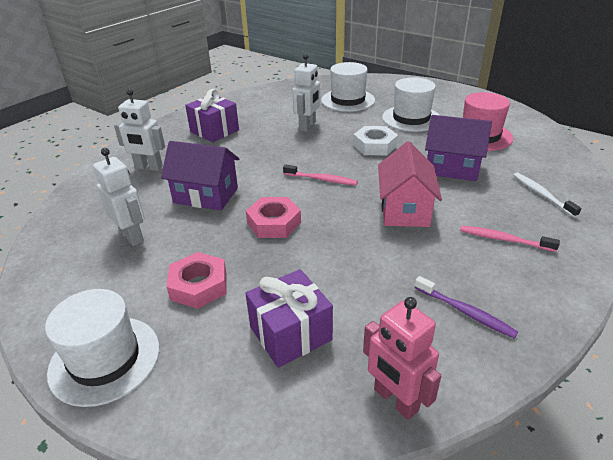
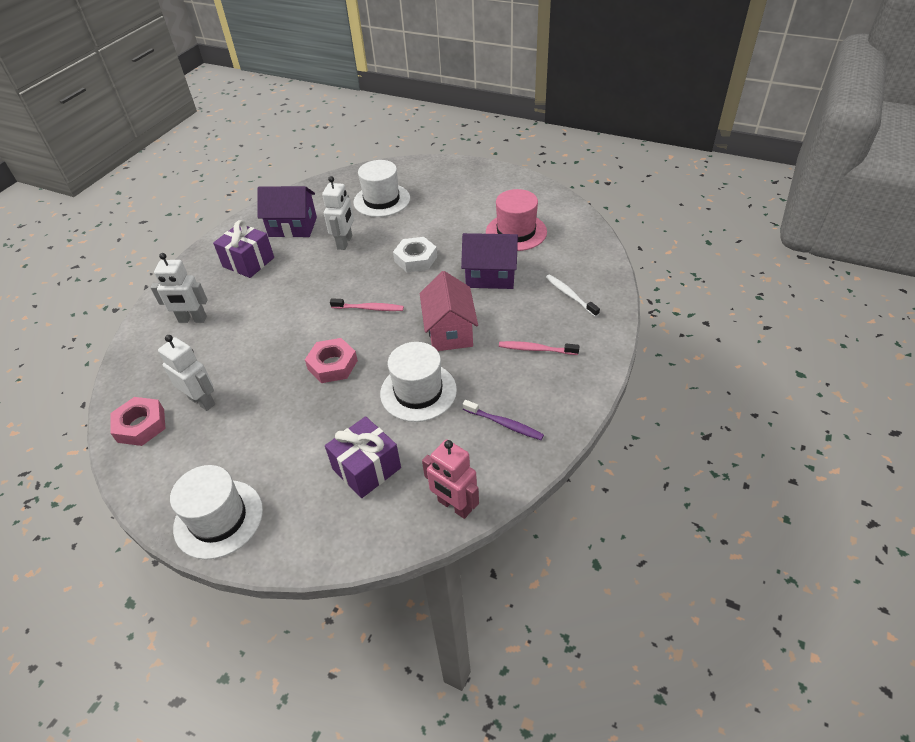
camera: 10 degrees left, 10 degrees up
purple house [161,141,239,211] -> purple house moved to [258,186,317,238]
pink nut [166,252,227,309] -> pink nut moved to [110,397,166,446]
white hat [382,77,439,132] -> white hat moved to [380,342,457,422]

